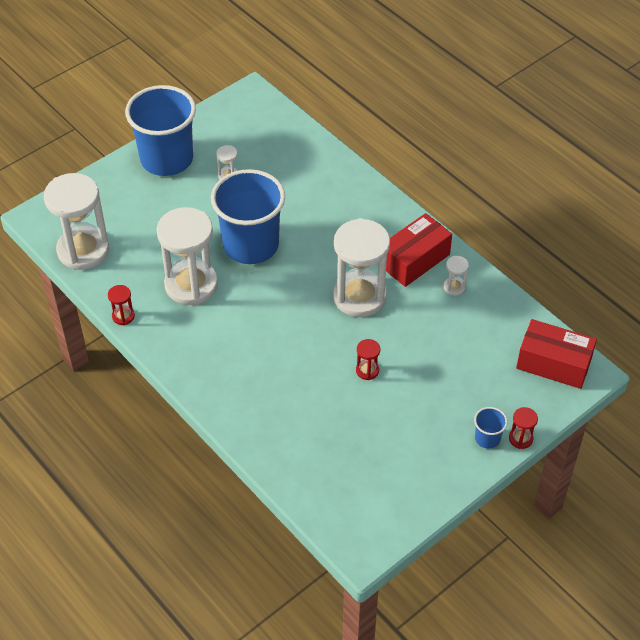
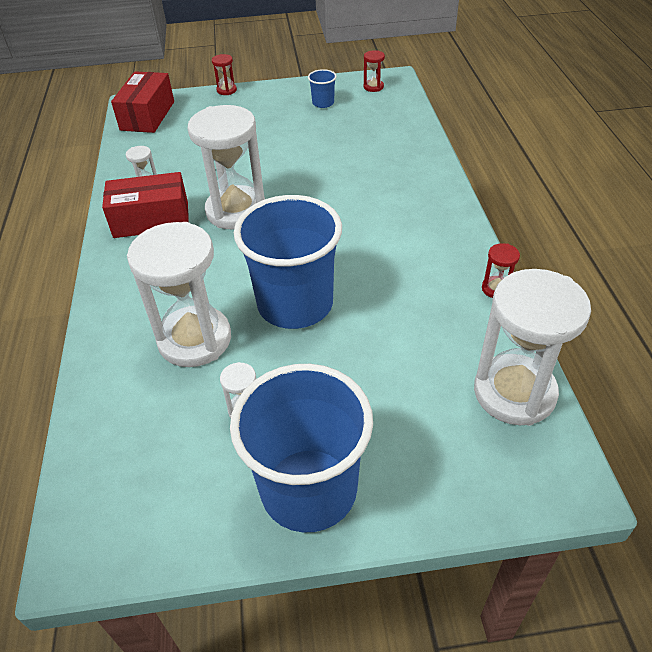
camera: 145 degrees left, 5 degrees down
white hourglass [156,207,218,305] -> white hourglass moved to [127,222,231,367]
red hourglass [356,339,380,380] -> red hourglass moved to [364,50,385,92]
blue cup [474,407,508,449] -> blue cup moved to [308,69,337,108]
red box [516,319,597,389] -> red box turned 45 degrees clockwise [111,71,174,133]

